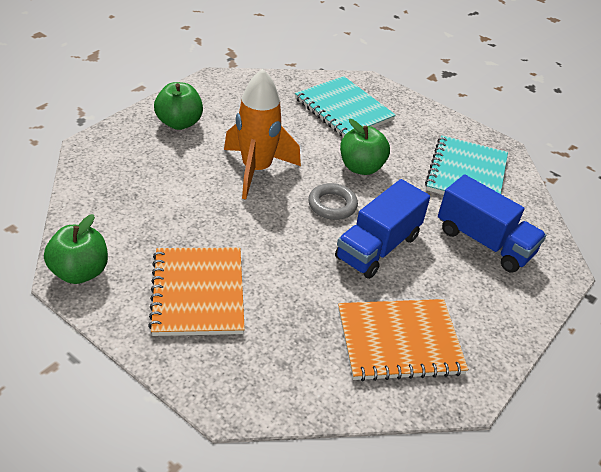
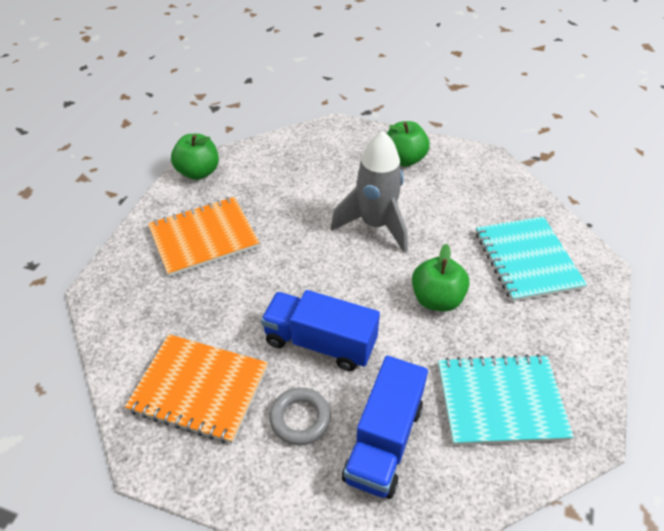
camera: 75 degrees right, 5 degrees up
orange rocket [224,69,301,199] -> grey rocket [331,131,408,253]
turquoise notebook [295,76,396,137] -> turquoise notebook turned 45 degrees counterclockwise [476,216,587,302]
grey ring [308,183,358,220] -> grey ring moved to [269,387,331,445]
orange notebook [338,299,468,381] -> orange notebook turned 45 degrees counterclockwise [125,334,268,444]

